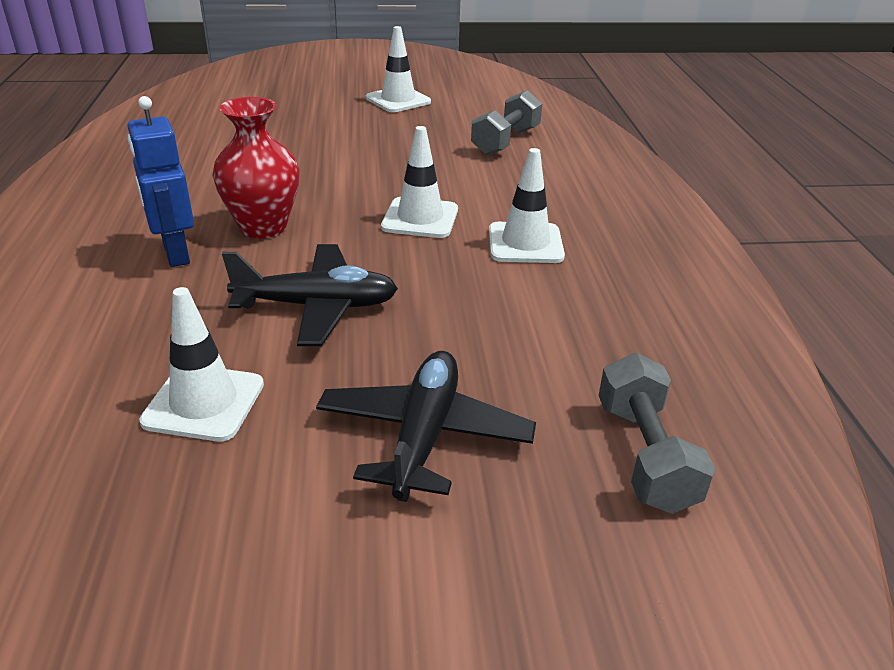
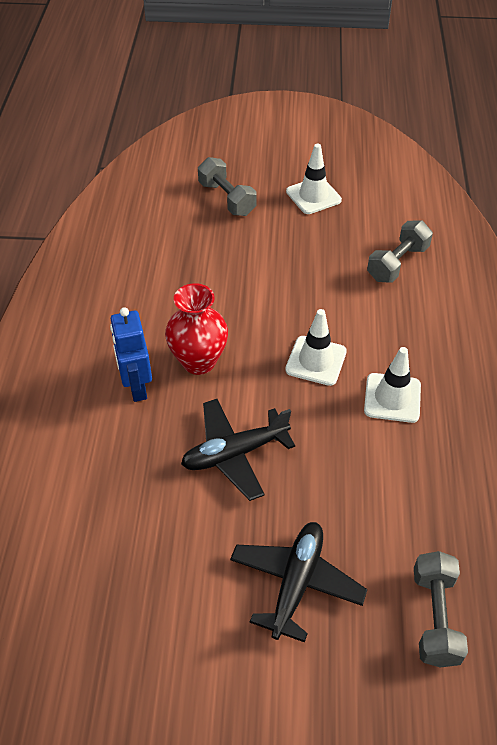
camera: 10 degrees right, 15 degrees up
white traffic cone [139,287,264,441] -> none
black plane [222,244,398,346] -> black plane turned 150 degrees clockwise [181,399,295,501]
none -> grey dumbbell [198,157,257,216]

